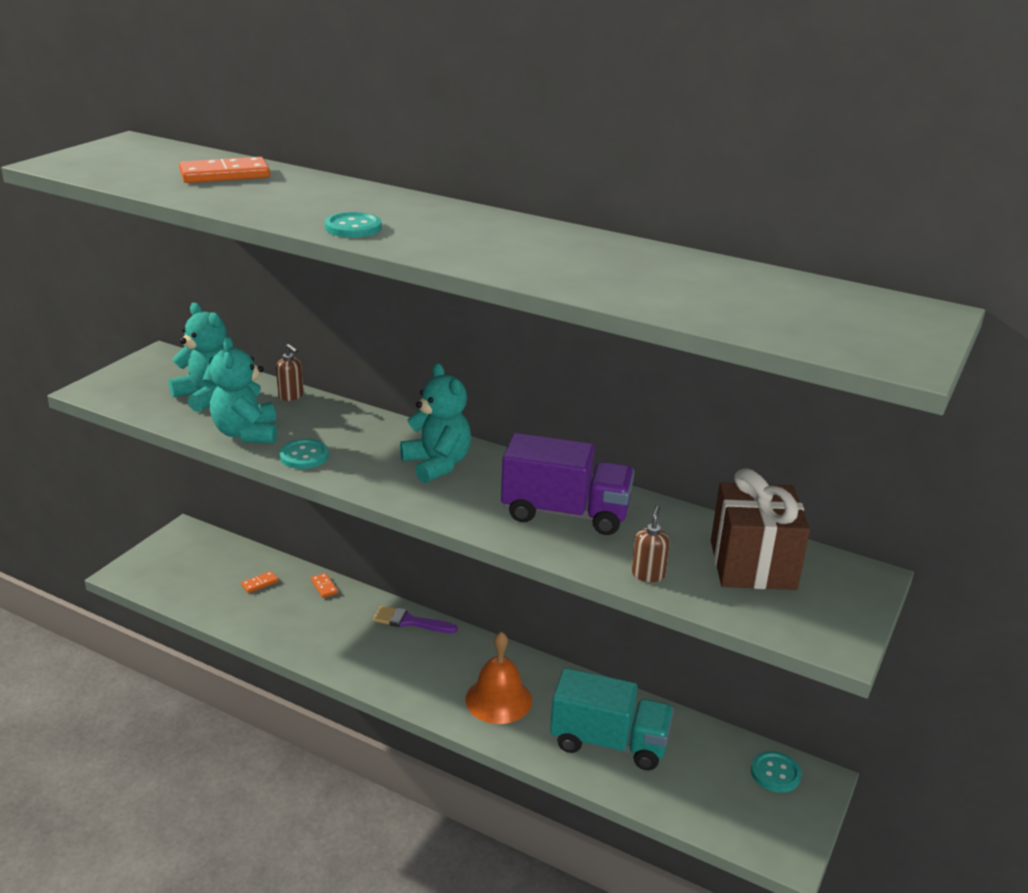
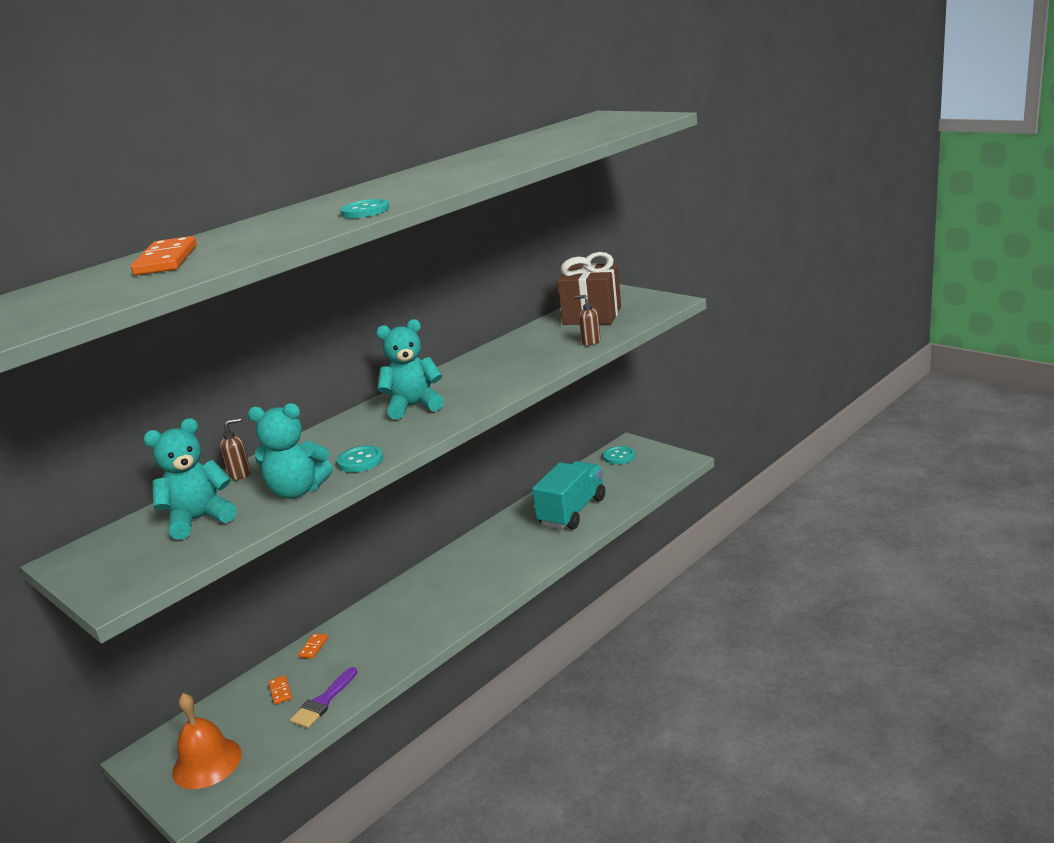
camera: 70 degrees left, 5 degrees down
orange domino [311,573,338,598] -> orange domino turned 60 degrees counterclockwise [298,633,328,659]
purple brush [373,606,458,633] -> purple brush moved to [290,667,357,728]
orange bell [465,632,532,724] -> orange bell moved to [172,693,242,789]
purple truck [501,433,634,535] -> none

